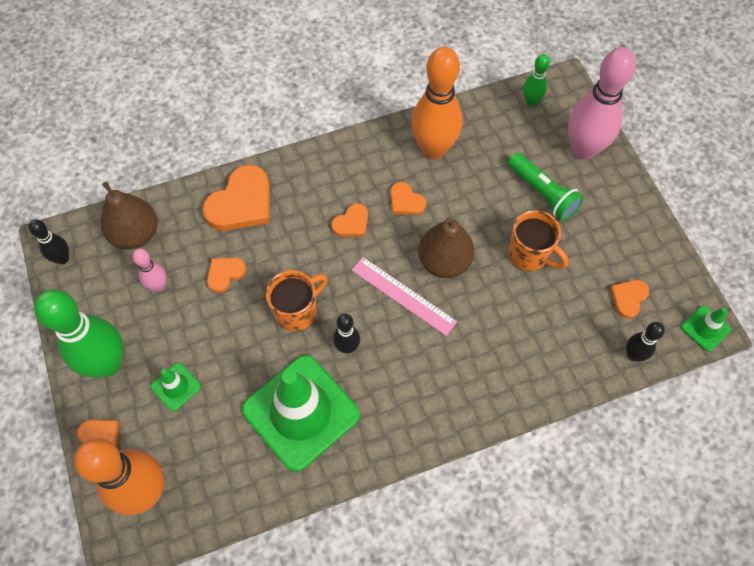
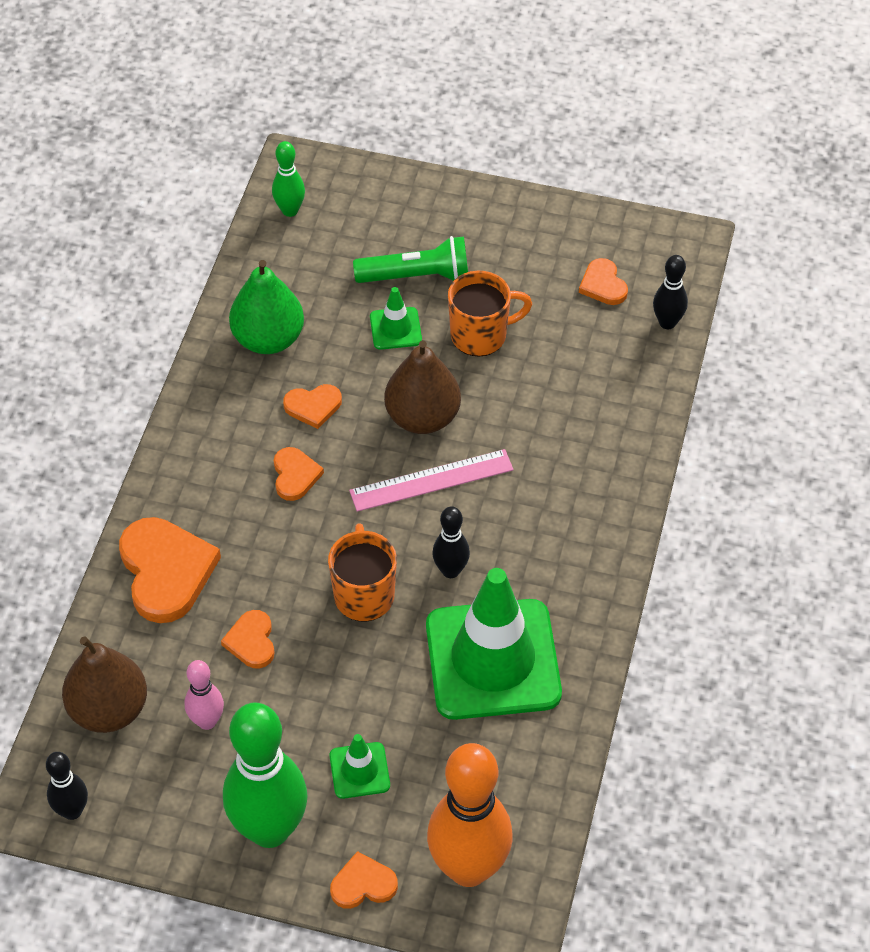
camera: 55 degrees left, 10 degrees down
orange bowling pin [411,47,462,160] -> green pear [229,260,304,354]
pink bowling pin [568,47,636,160] -> none
green traffic cone [681,306,731,352] -> green traffic cone moved to [370,287,422,350]

